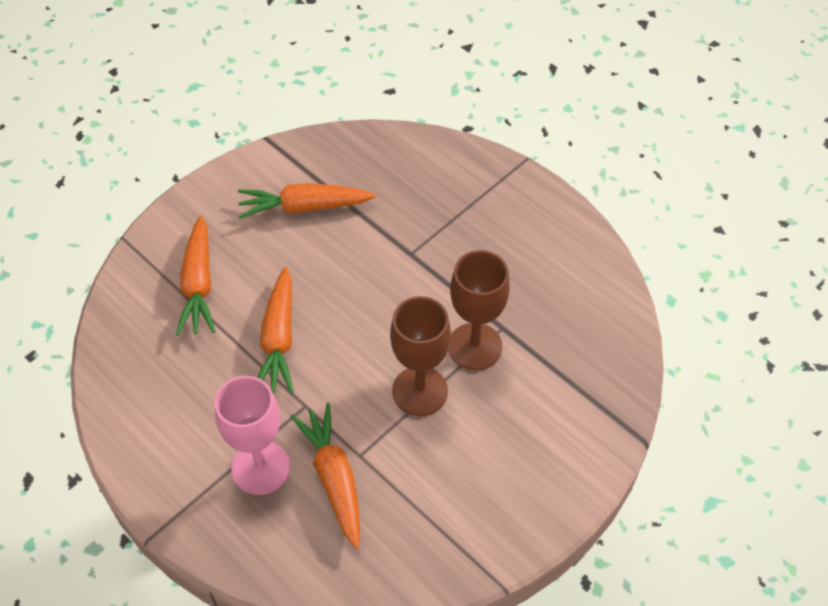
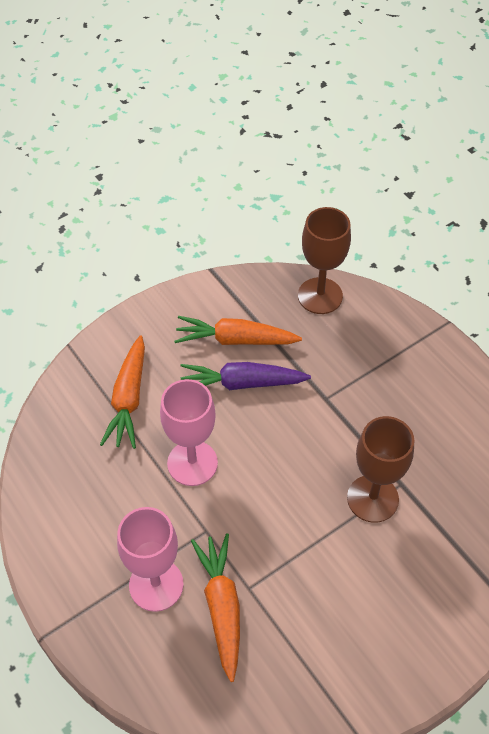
camera: 10 degrees right, 0 degrees up
orange carrot [258,267,294,393] -> pink goblet [160,379,218,486]
brown goblet [390,296,451,416] -> brown goblet moved to [298,207,351,314]
none -> purple carrot [180,362,311,390]

